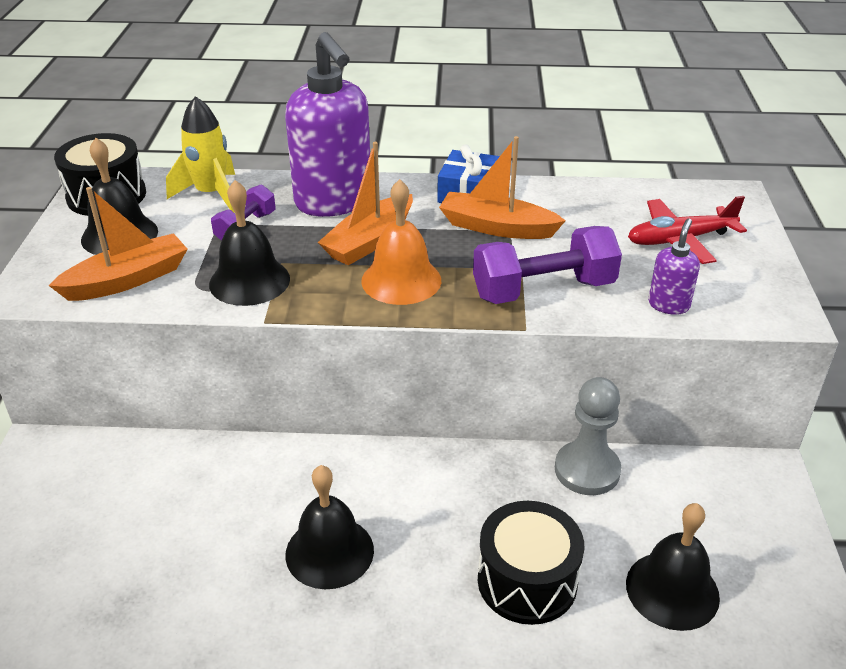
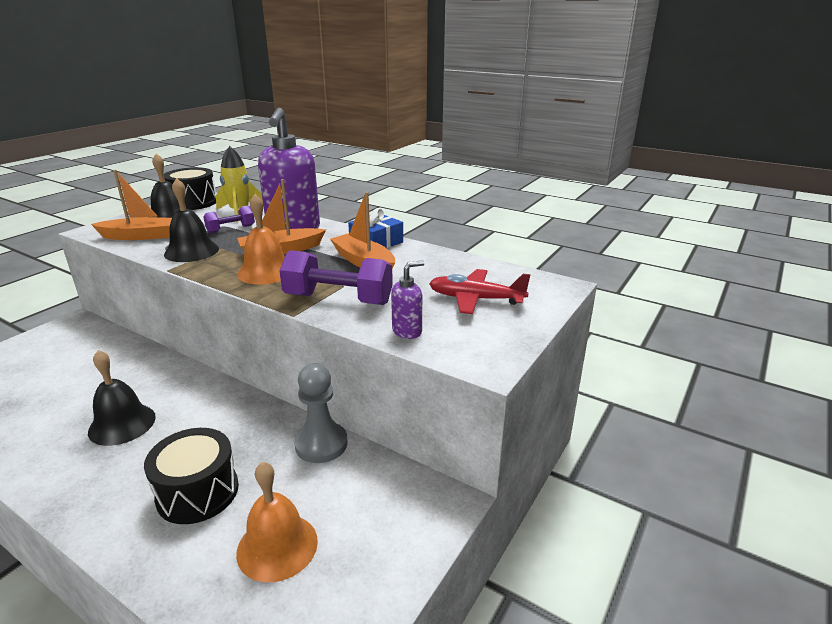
camera: 30 degrees right, 10 degrees down
black bell [626,503,720,631] -> orange bell [236,462,318,582]

